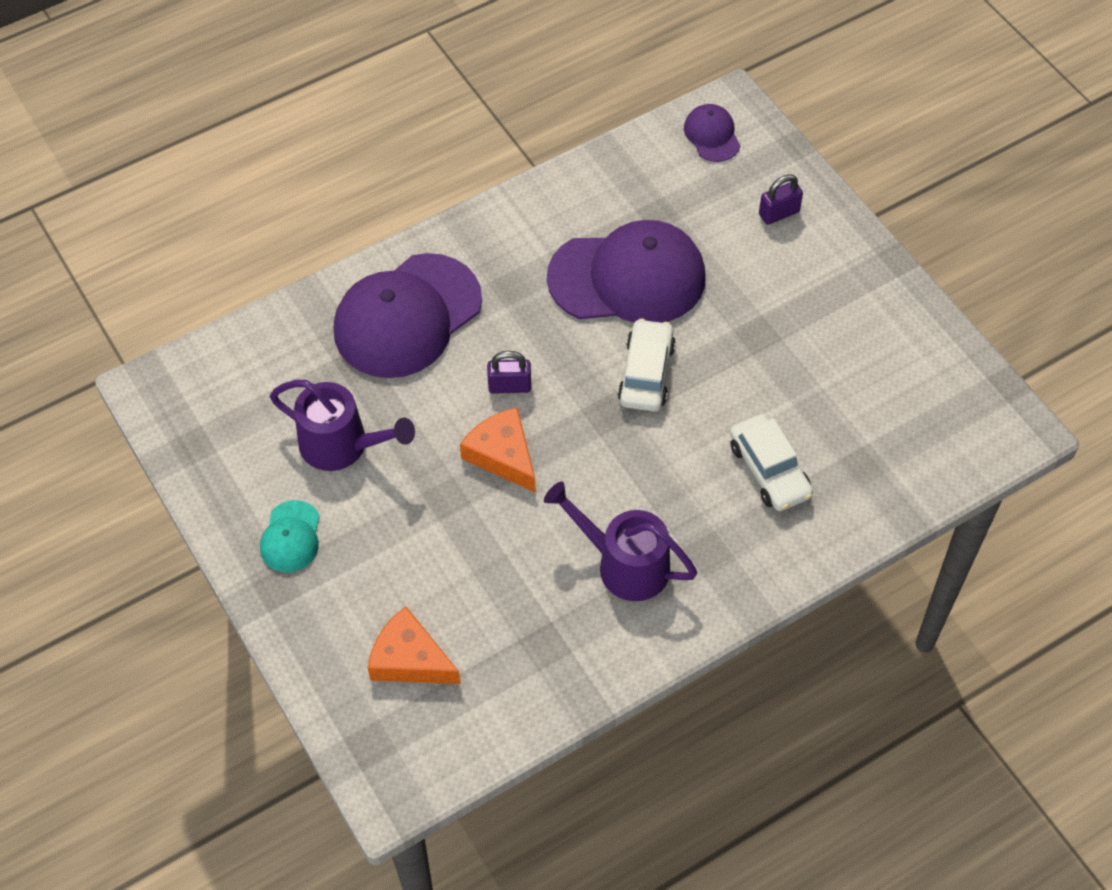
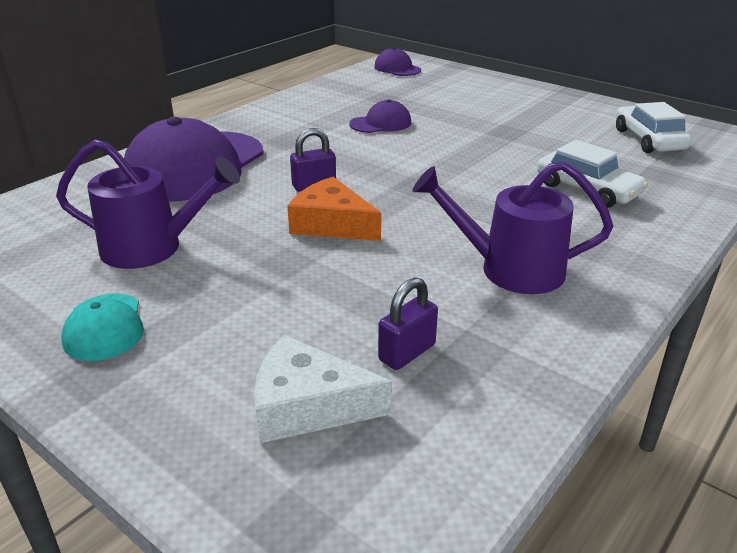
camera: 20 degrees left, 25 degrees down
orange cheese [368,606,461,684] -> white cheese [254,335,392,443]
purple cap [547,220,706,323] -> purple cap [349,99,411,133], size x0.46
white car [618,318,676,411] -> white car moved to [616,102,692,153]
purple padlock [759,174,803,225] -> purple padlock moved to [378,277,438,370]

